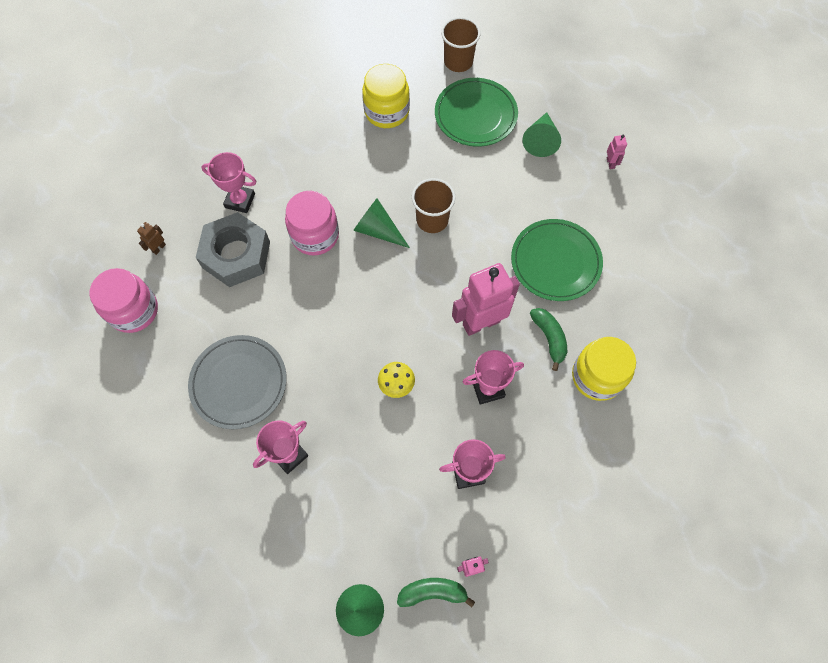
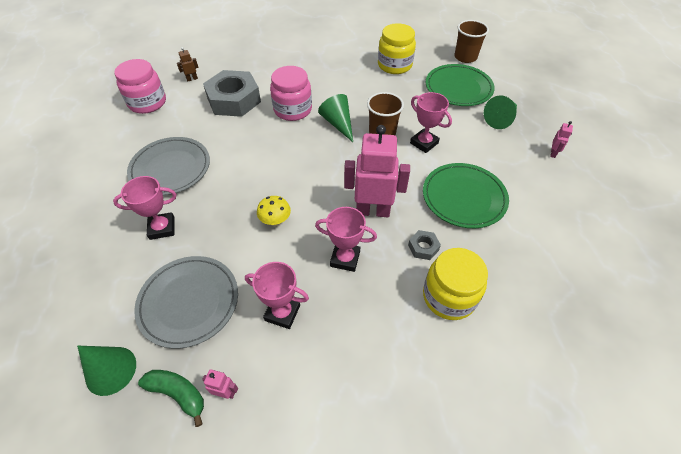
camera: 30 degrees right, 15 degrees down
pink trophy [201,152,257,213] -> pink trophy moved to [410,92,452,153]
green banana [530,308,567,371] -> grey nut [408,230,441,260]
none -> grey plate [134,256,238,349]

